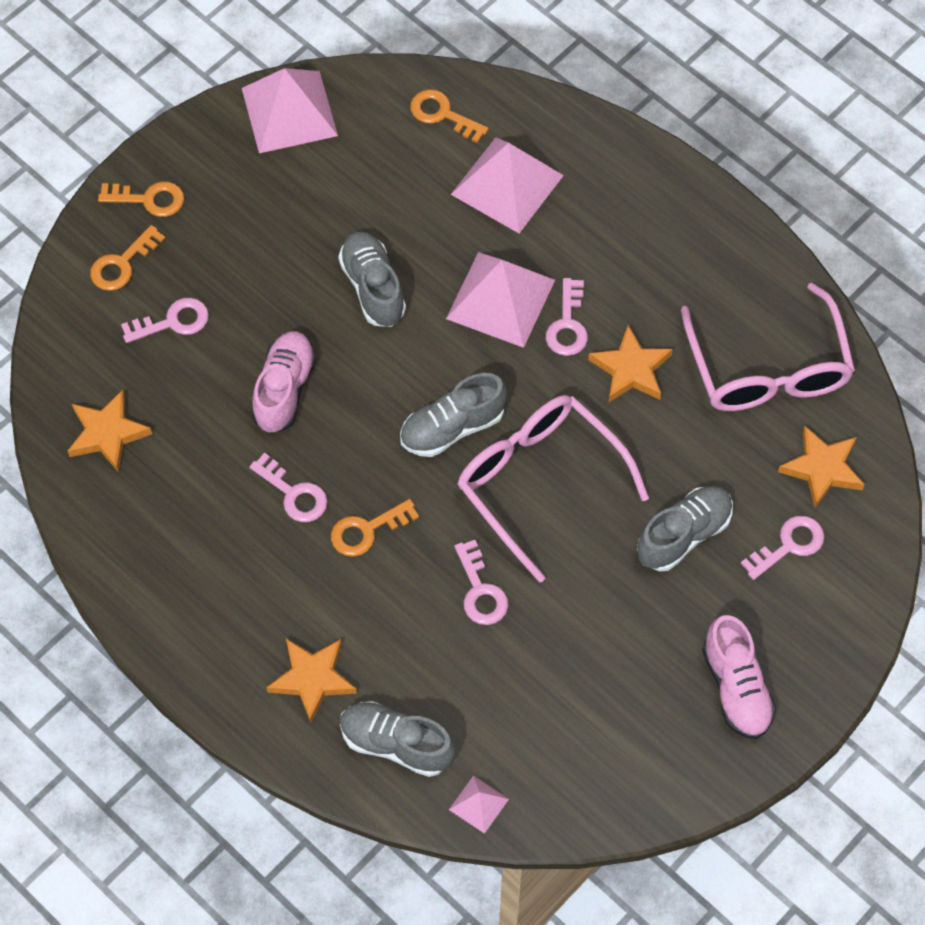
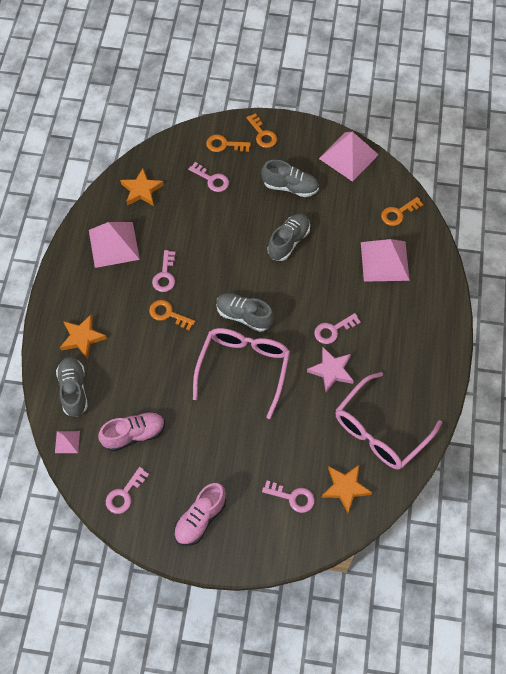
camera: 55 degrees right, 0 degrees up
pink shoe [252,331,316,433] -> pink shoe moved to [98,411,165,451]
orange key [410,89,489,144] -> orange key turned 120 degrees counterclockwise [381,197,424,226]
pink pyramid [446,252,555,348] -> pink pyramid moved to [89,222,140,268]
pink key [454,540,508,625] -> pink key moved to [106,467,149,514]
orange star [588,325,673,403] -> pink star [307,347,354,392]
grey shoe [637,486,733,571] -> grey shoe moved to [261,160,319,197]

